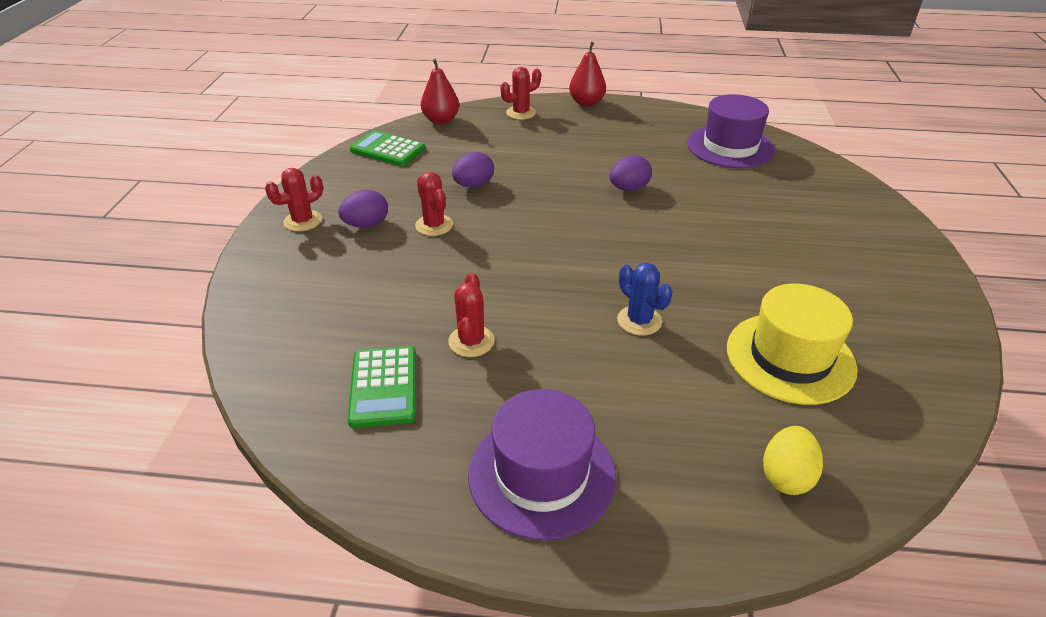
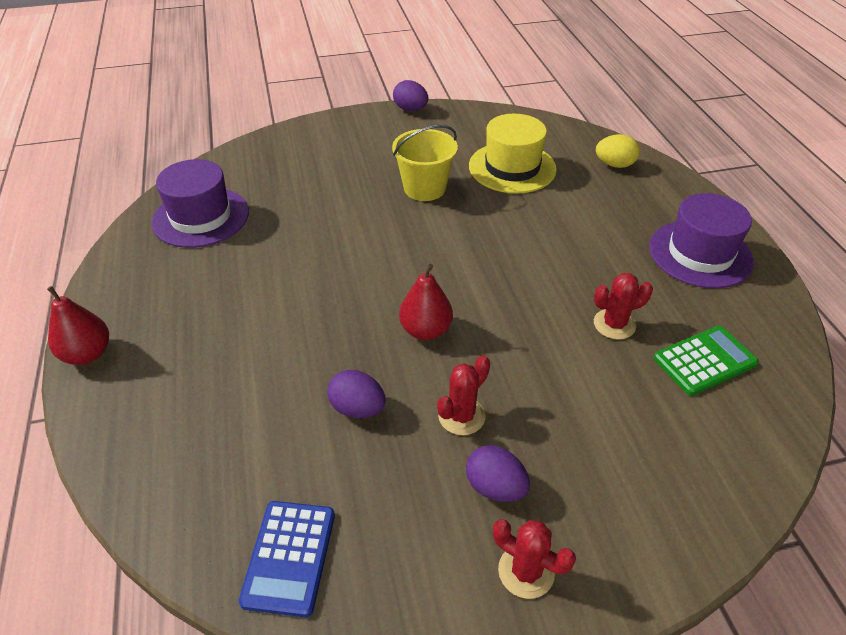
camera: 110 degrees left, 5 degrees up
green calculator [350,130,425,166] -> blue calculator [239,501,335,617]
red pear [421,59,459,124] -> red pear moved to [399,264,453,340]
red cactus [500,67,541,120] -> none
purple egg [609,155,652,191] -> purple egg moved to [393,80,428,111]
blue cactus [617,263,673,336] -> none
none -> yellow bucket [392,125,458,201]

